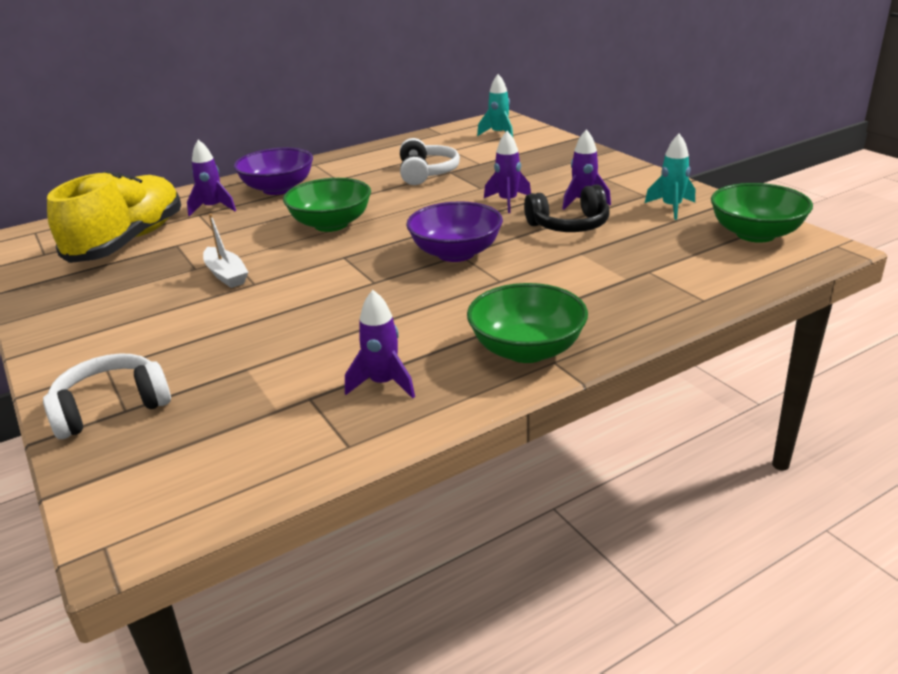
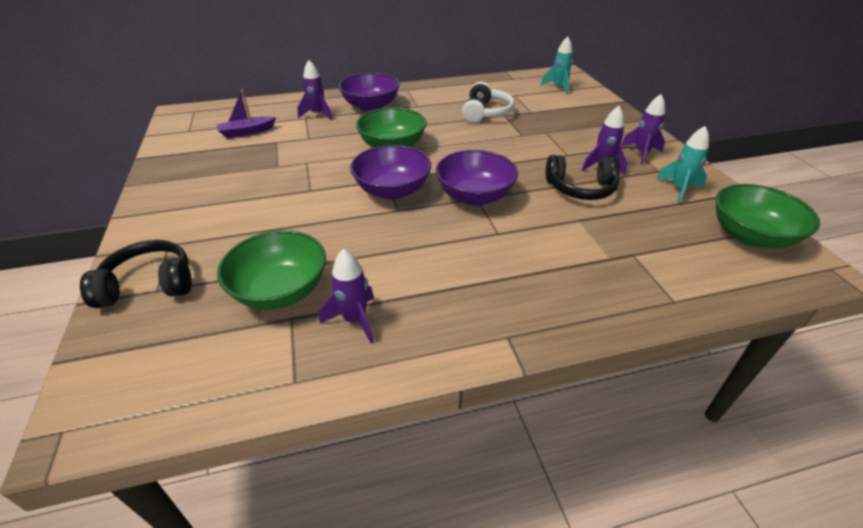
camera: 15 degrees right, 10 degrees up
white headphones [43,354,171,439] -> black headphones [80,240,192,308]
yellow shoe [47,170,181,263] -> purple boat [217,89,276,138]
white boat [203,214,248,288] -> none
green bowl [467,283,588,363] -> green bowl moved to [217,230,326,310]
purple rocket [484,131,531,213] -> purple rocket moved to [621,94,665,165]
none -> purple bowl [350,145,431,200]

